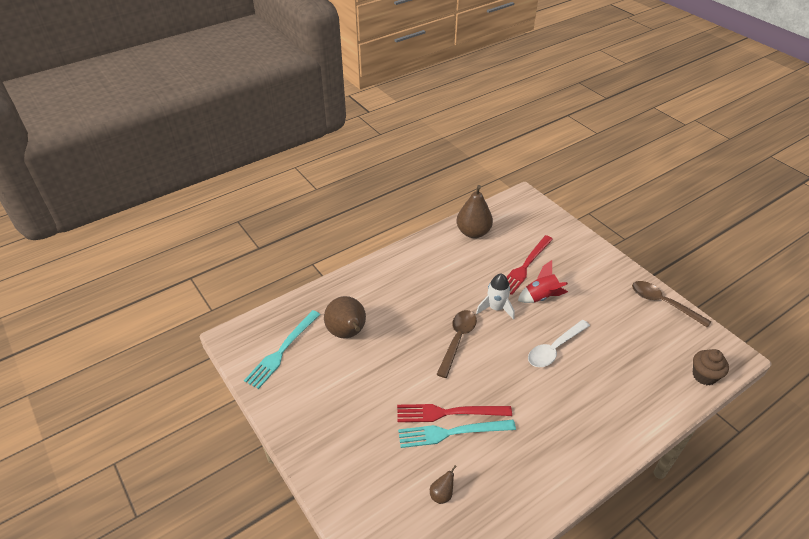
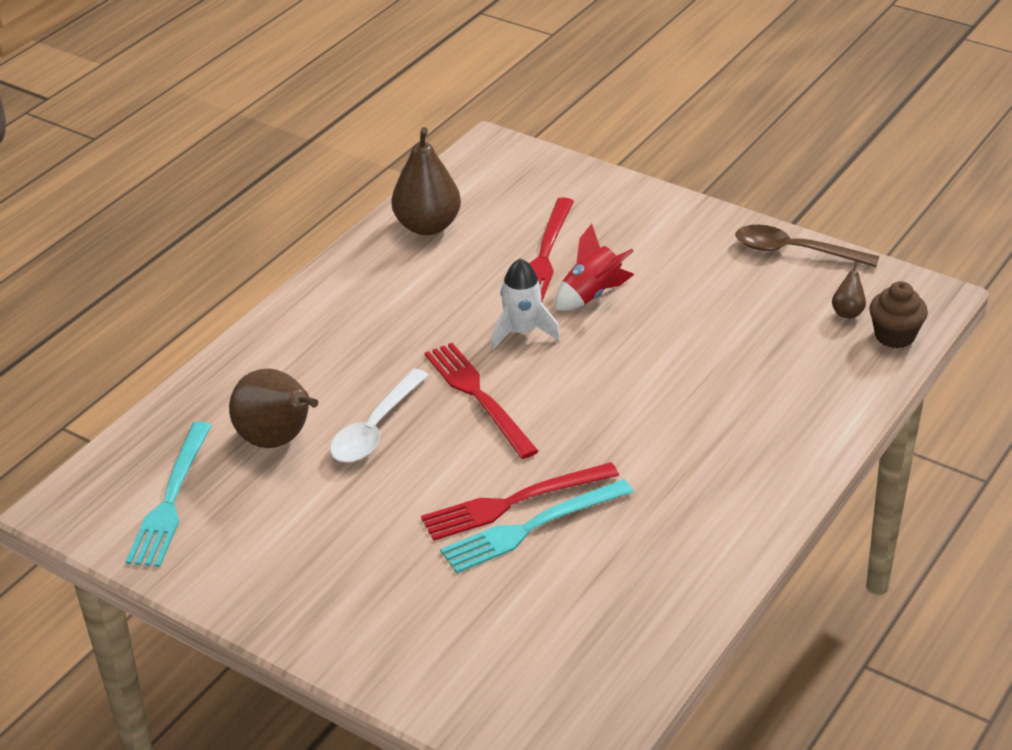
camera: 20 degrees left, 5 degrees down
brown pear [430,465,457,504] -> brown pear moved to [832,261,866,318]
brown spoon [436,310,477,378] -> red fork [425,343,538,459]
white spoon [528,320,590,367] -> white spoon moved to [330,369,429,463]

